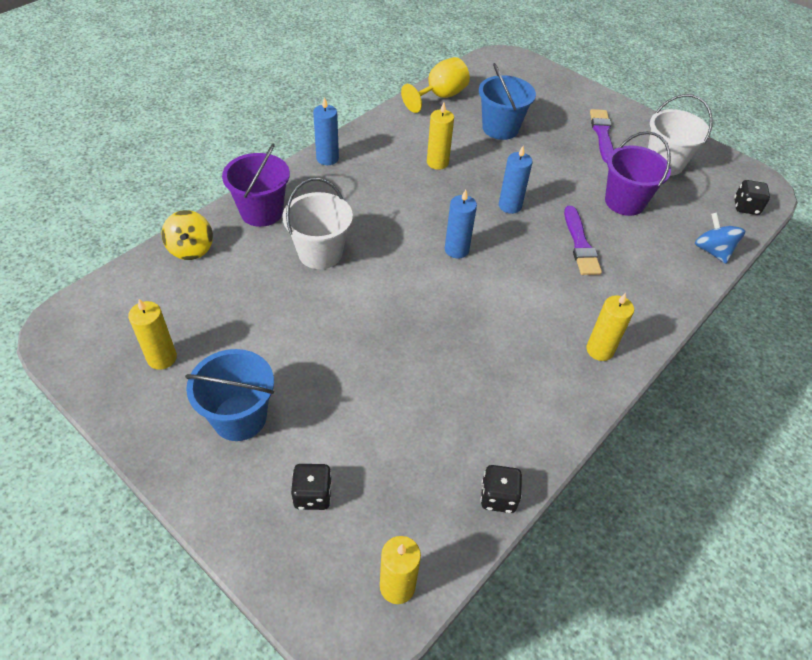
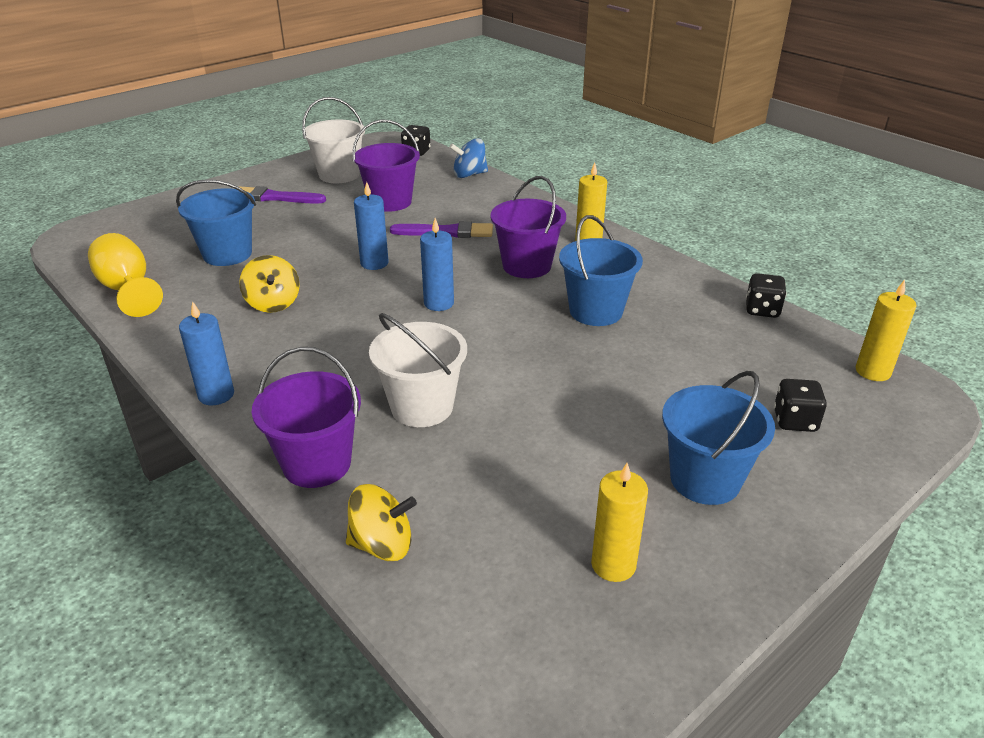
camera: 80 degrees left, 15 degrees down
yellow candle [427,103,454,170] -> yellow spinning top [239,255,300,313]
none -> purple bucket [490,176,566,278]
none -> blue bucket [559,215,643,326]

